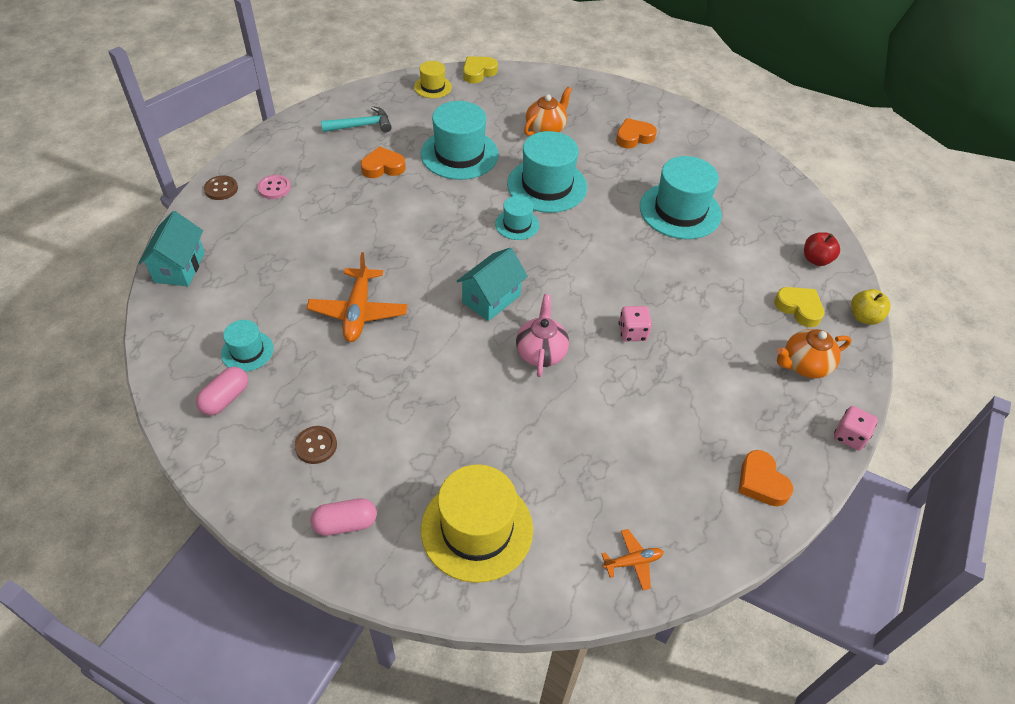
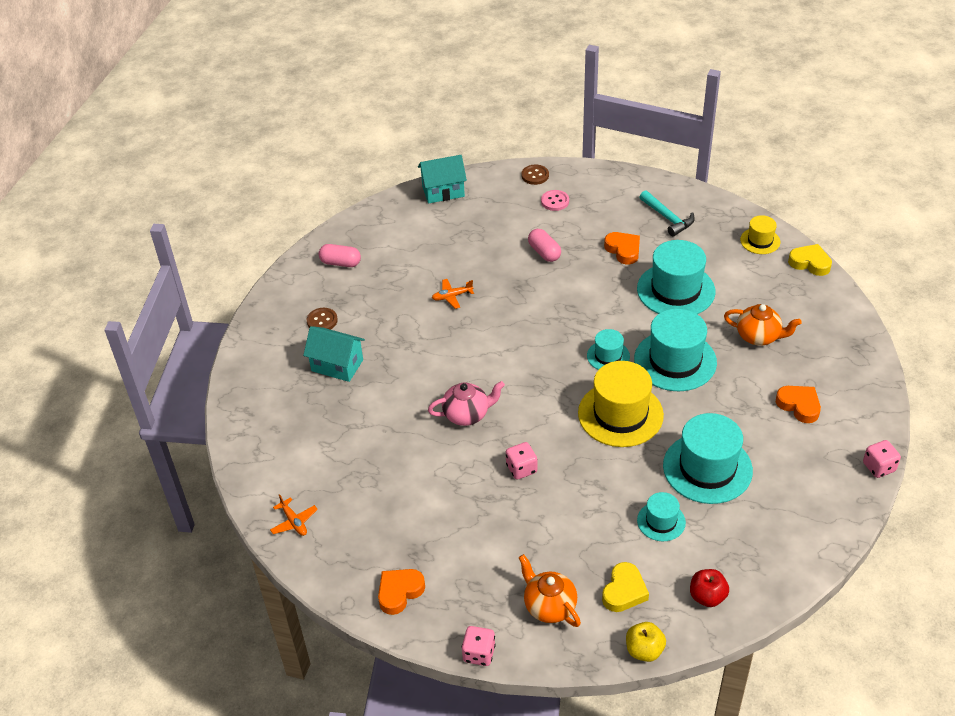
camera: 75 degrees right, 5 degrees down
turquoise hat [221,320,274,372] -> turquoise hat moved to [637,492,686,541]
orange plane [307,252,407,342] -> orange plane [432,279,474,309], size x0.53
pink capsule [311,498,377,536] -> pink capsule moved to [528,229,561,262]
yellow hat [421,464,533,583] -> yellow hat moved to [578,361,664,447]
turquoise house [456,247,528,321] -> turquoise house moved to [303,326,365,382]
none -> pink dice [863,440,901,478]

